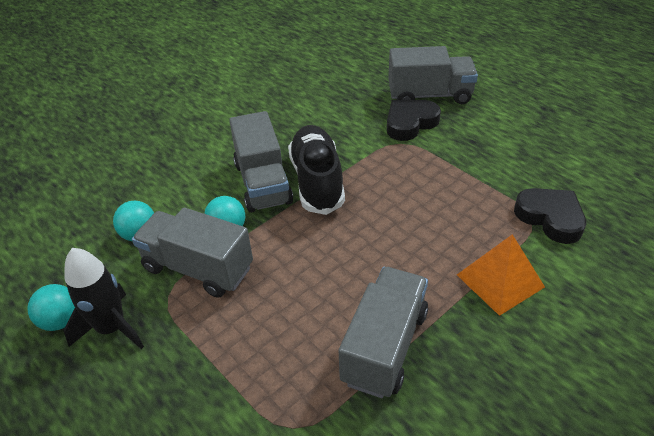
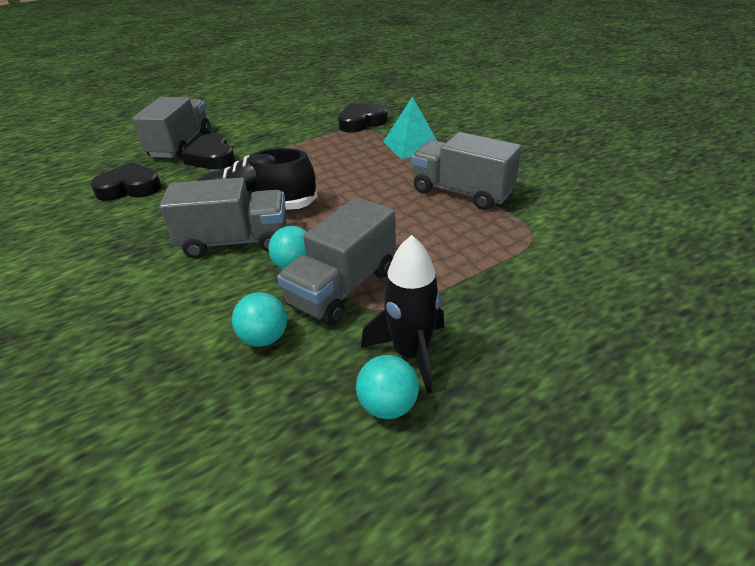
camera: 80 degrees left, 5 degrees down
orange pyramid [457,234,545,316] -> turquoise pyramid [383,96,437,159]
none -> black heart [90,162,161,201]

